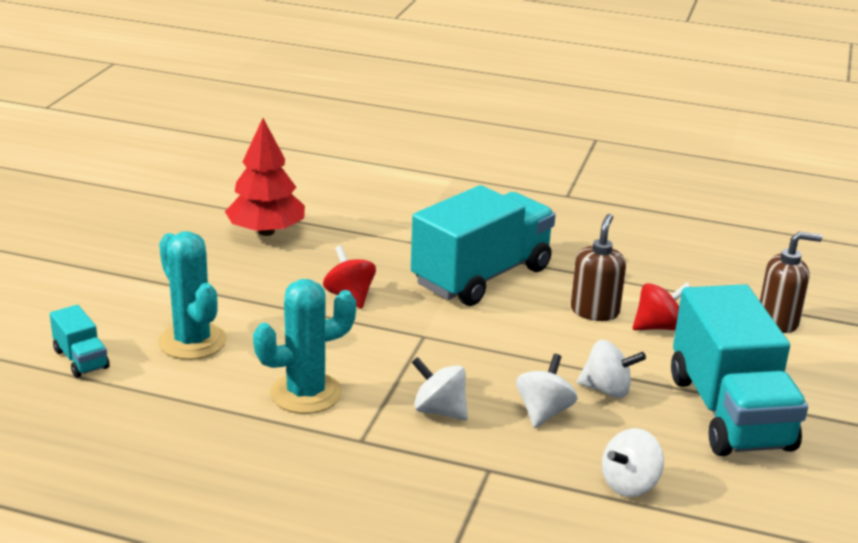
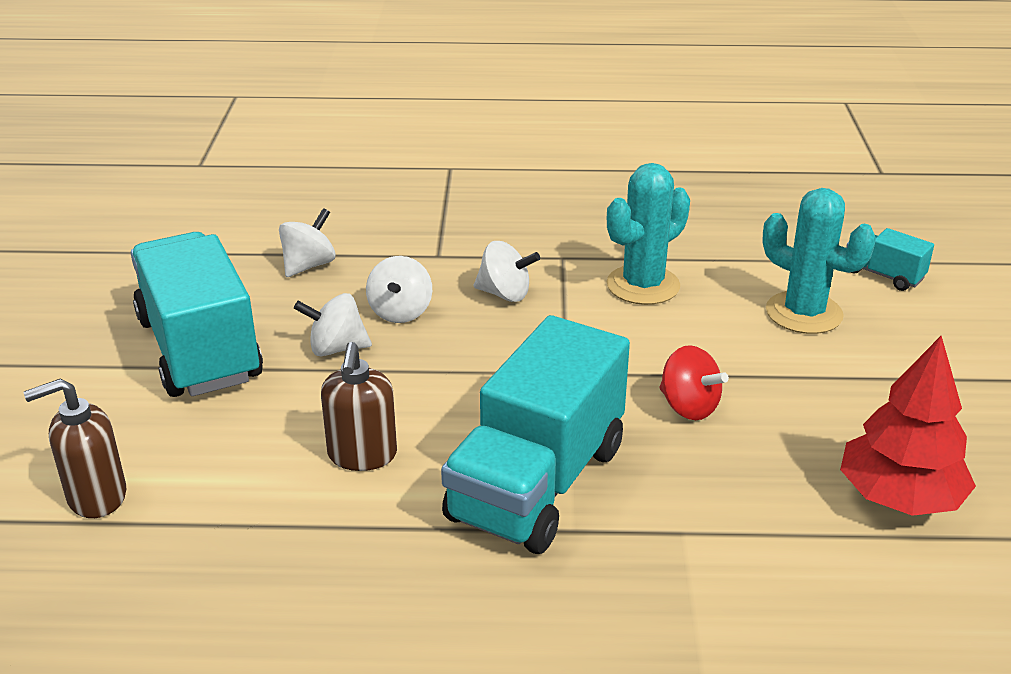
camera: 165 degrees right, 5 degrees up
red spinning top [633,283,691,330] -> none

